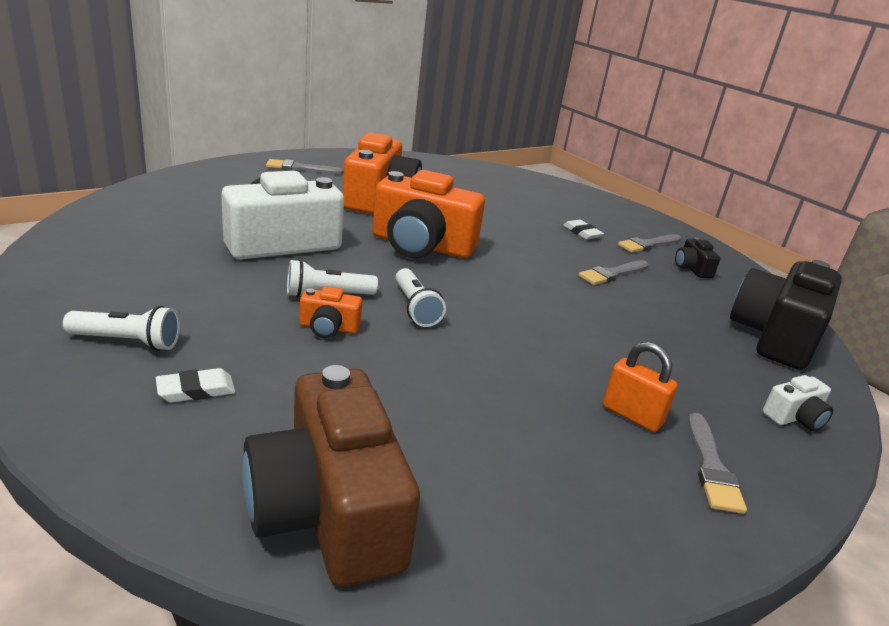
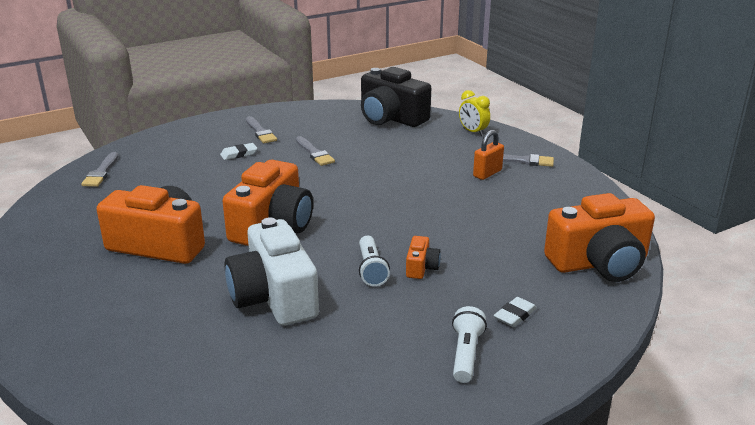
camera: 80 degrees left, 0 degrees up
white eraser [156,368,236,403] -> white eraser turned 60 degrees clockwise [494,297,537,327]
brown camera [242,365,420,587] -> orange camera [544,193,655,282]
grey brush [266,159,344,174] -> grey brush moved to [81,152,118,187]
white flashlight [395,268,446,327] -> none
black camera [675,237,720,278] -> none
white camera [763,375,833,431] -> yellow clock [459,90,490,136]

